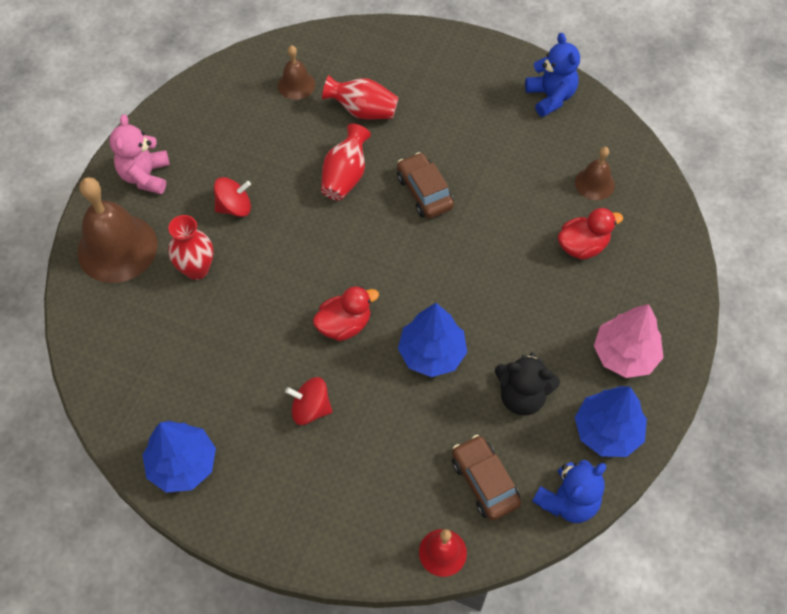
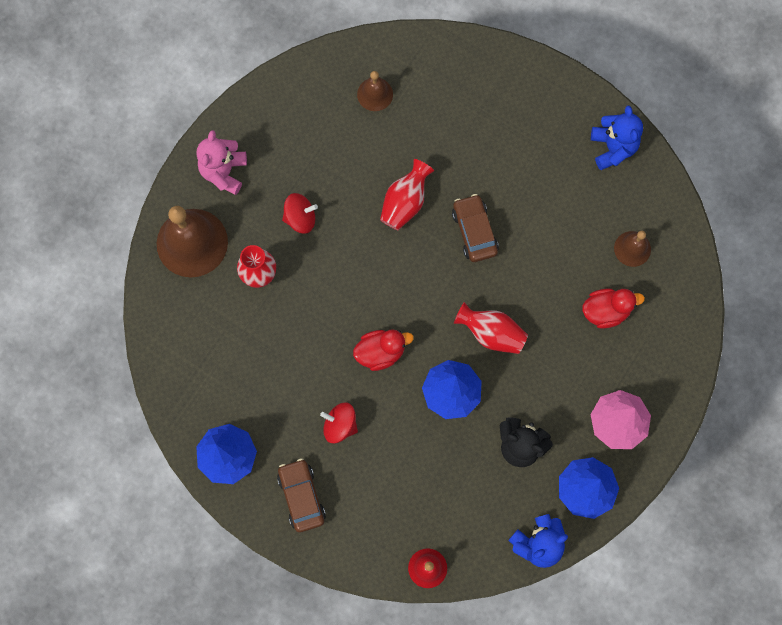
camera: 10 degrees right, 15 degrees up
red vase [322,75,399,119] -> red vase moved to [454,302,528,354]
brown car [452,435,521,521] -> brown car moved to [277,458,326,532]

